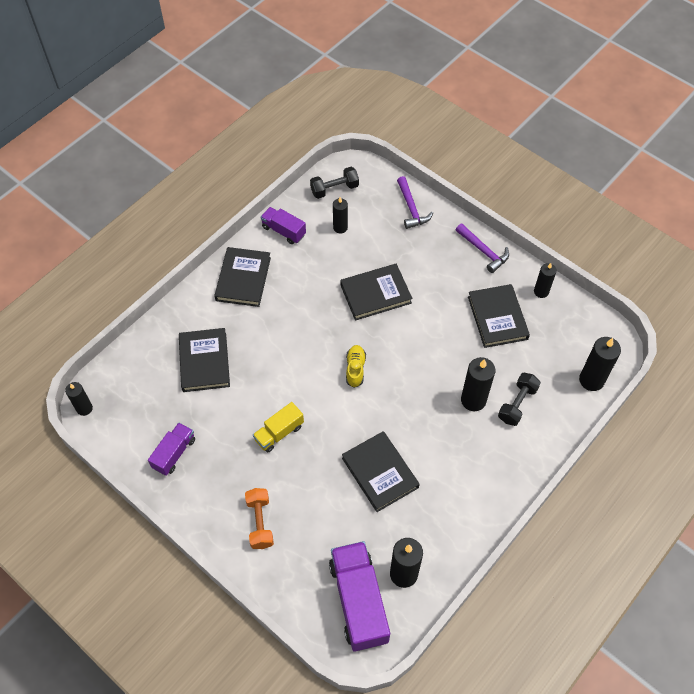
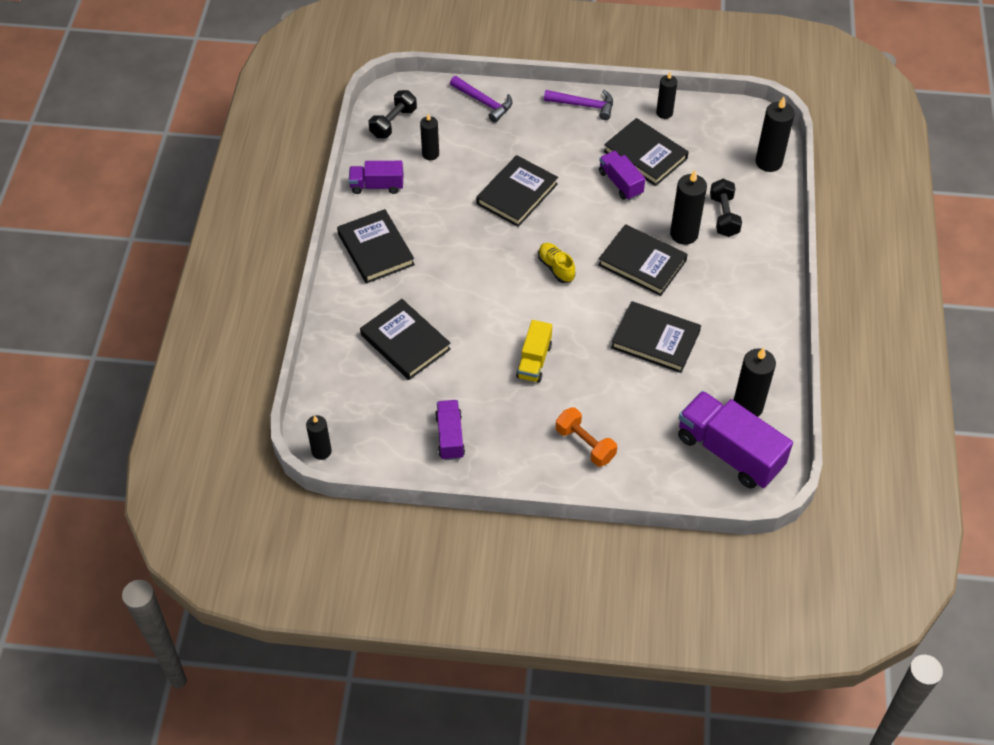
camera: 35 degrees left, 5 degrees down
none -> black book [598,224,688,296]
none -> purple truck [599,151,645,200]

